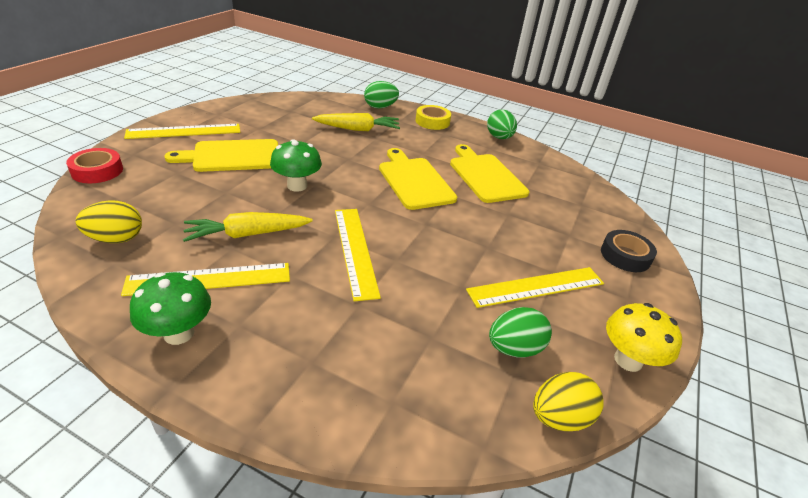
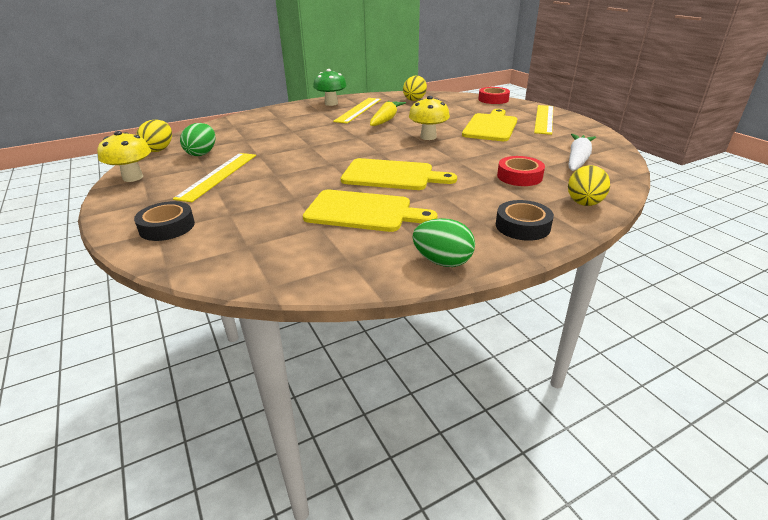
camera: 130 degrees right, 5 degrees down
green mushroom [270,139,322,192] -> yellow mushroom [409,96,450,140]
yellow carrot [312,113,400,131] -> red tape [497,156,545,186]
yellow ruler [335,209,381,301] -> none
green egg [364,81,399,109] -> yellow egg [568,165,610,206]
yellow tape [416,105,451,130] -> black tape [496,200,554,241]
none -> white carrot [568,134,596,171]

